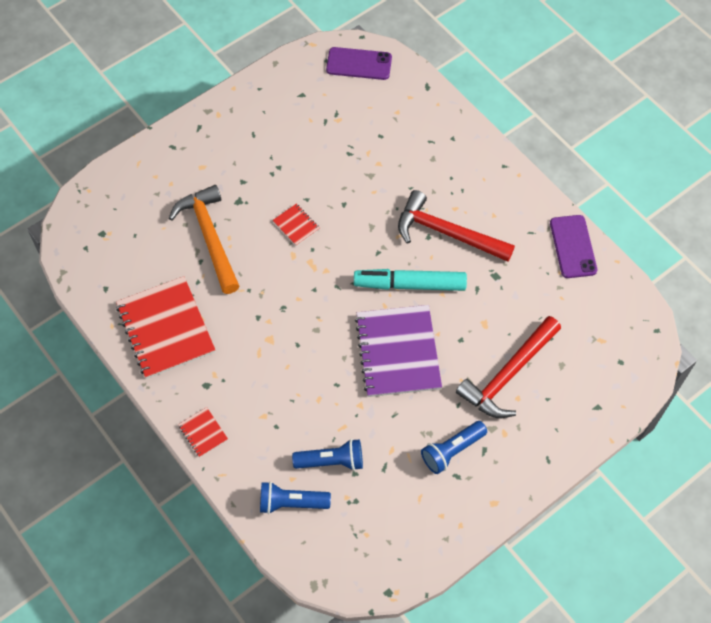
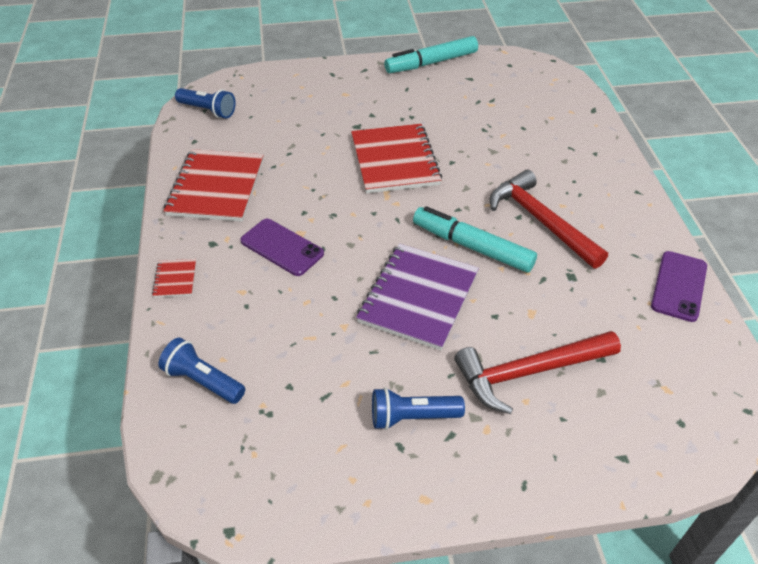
camera: 30 degrees right, 15 degrees down
orange hammer [169,185,240,294] -> none
red notebook [272,204,320,246] -> red notebook [351,124,442,193], size x2.28
blue flashlight [292,439,363,471] -> blue flashlight moved to [175,88,236,118]
purple phone [326,47,392,80] -> purple phone moved to [240,219,324,276]
none -> turquoise marker [384,36,478,73]

